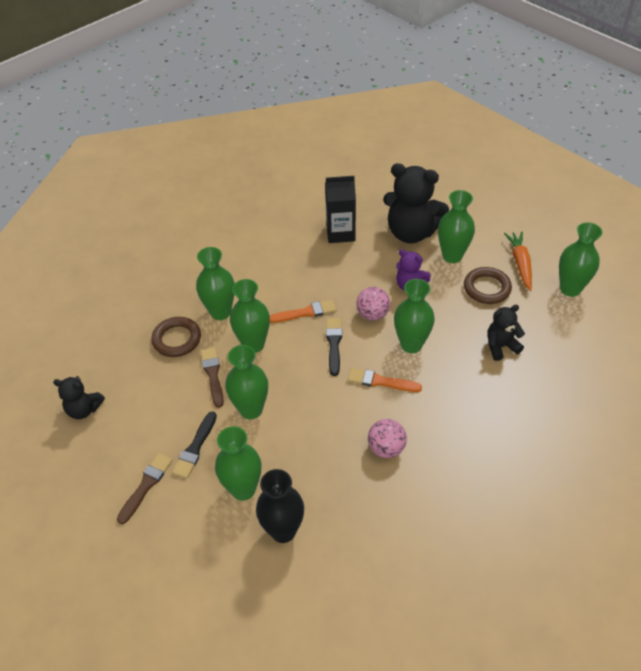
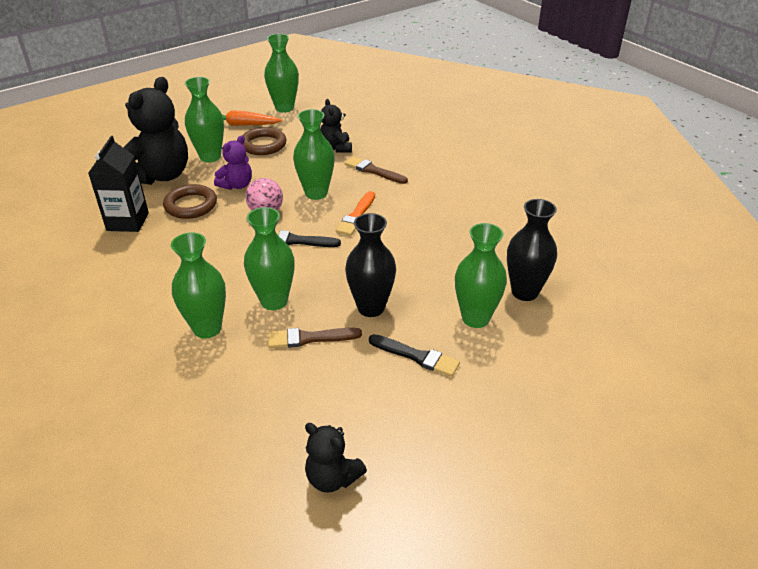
camera: 85 degrees left, 10 degrees down
black teddy bear [53,376,105,419] -> black teddy bear turned 105 degrees clockwise [305,423,367,493]
brown brush [117,453,173,524] -> brown brush moved to [345,156,408,184]
brown ring [151,317,201,357] -> brown ring moved to [163,184,217,219]
green vase [225,345,268,419] -> black vase [345,213,396,317]
orange brush [270,300,337,323] -> none
pink ball [368,419,407,458] -> none

